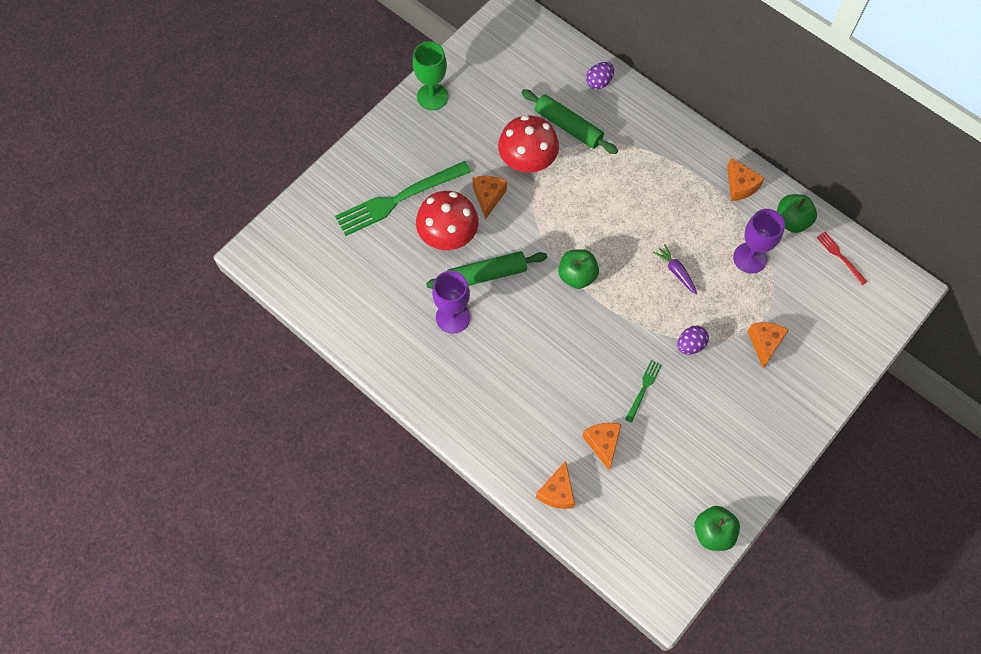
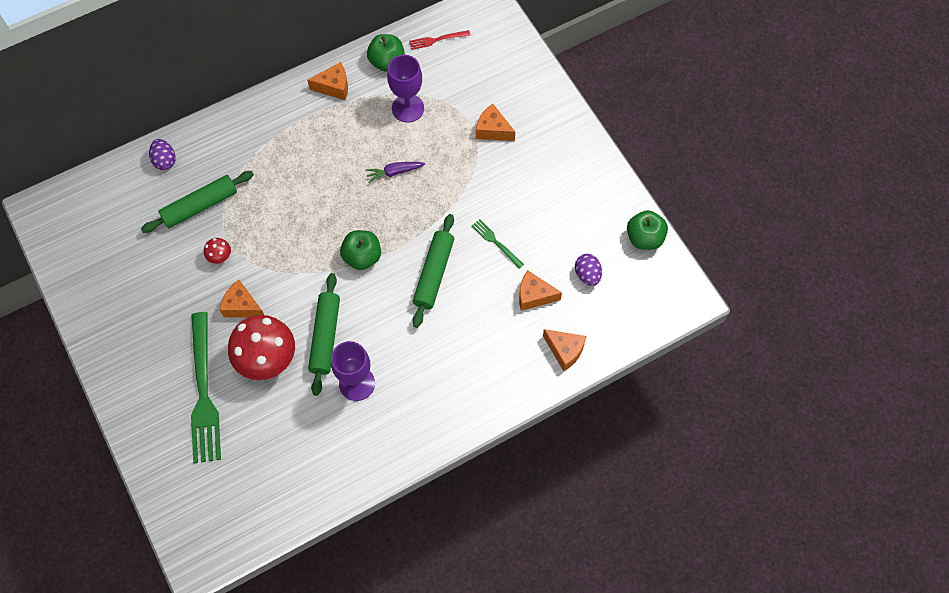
camera: 70 degrees left, 0 degrees up
green goblet [413,42,448,110] -> none
red mushroom [498,115,559,173] -> red mushroom [204,238,231,264], size x0.43
purple egg [677,326,709,354] -> purple egg moved to [575,254,602,286]
none -> green rolling pin [412,214,454,328]

